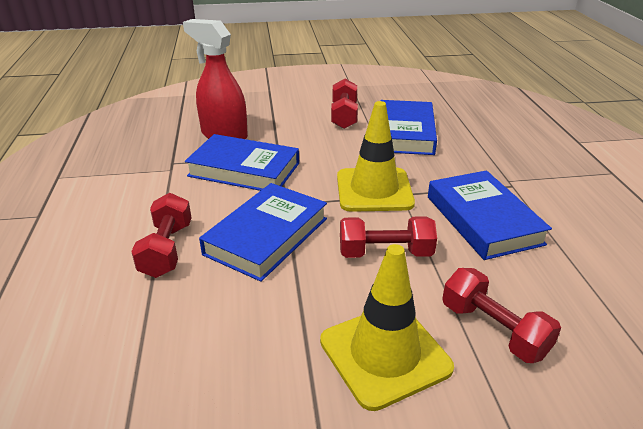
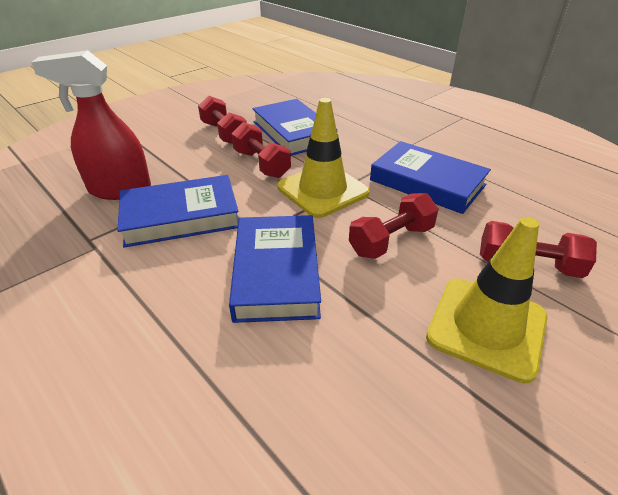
camera: 35 degrees left, 5 degrees up
red dumbbell [131,193,192,278] -> red dumbbell moved to [231,122,291,178]

